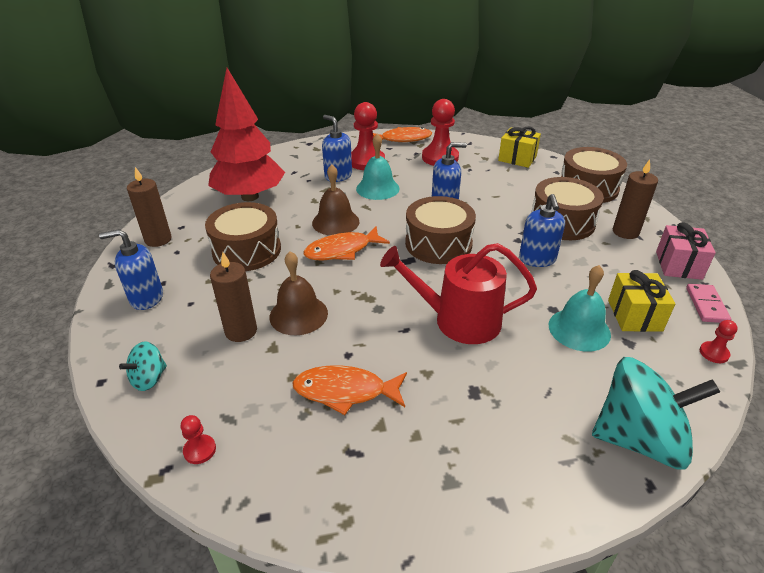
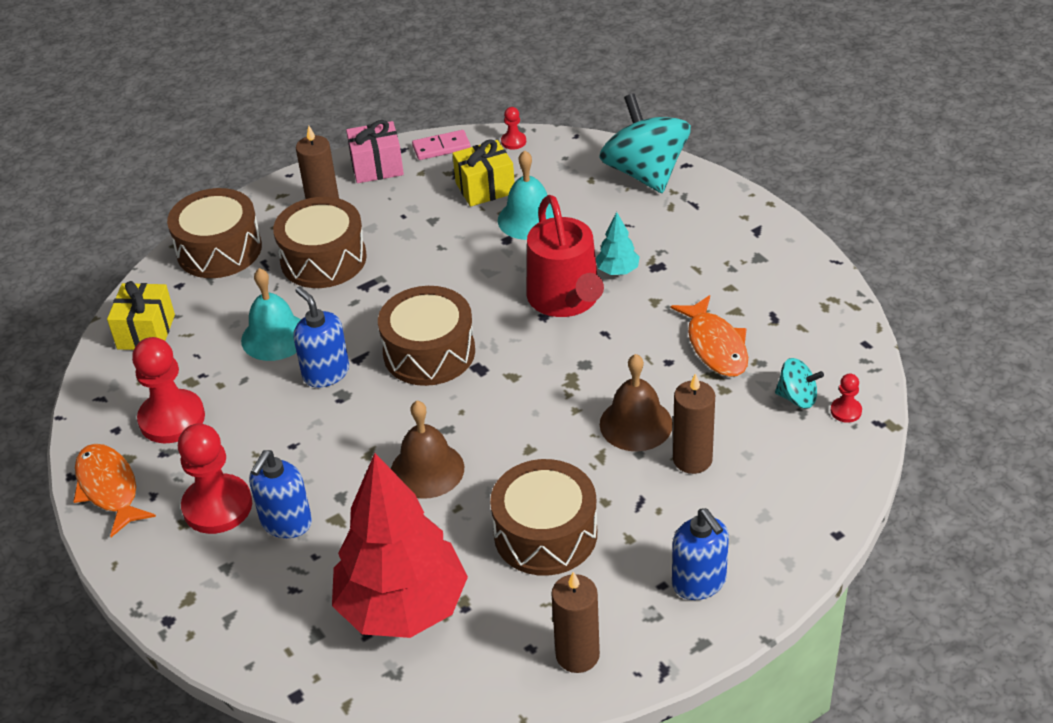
camera: 110 degrees left, 5 degrees up
turquoise spinning top [119,341,167,391] -> turquoise spinning top moved to [775,358,824,409]
orange fish [303,226,390,260] -> none
turquoise bell [356,134,400,200] -> turquoise bell moved to [241,268,301,361]
blue soap dispenser [519,194,565,267] -> none
none -> turquoise tree [596,212,640,275]

